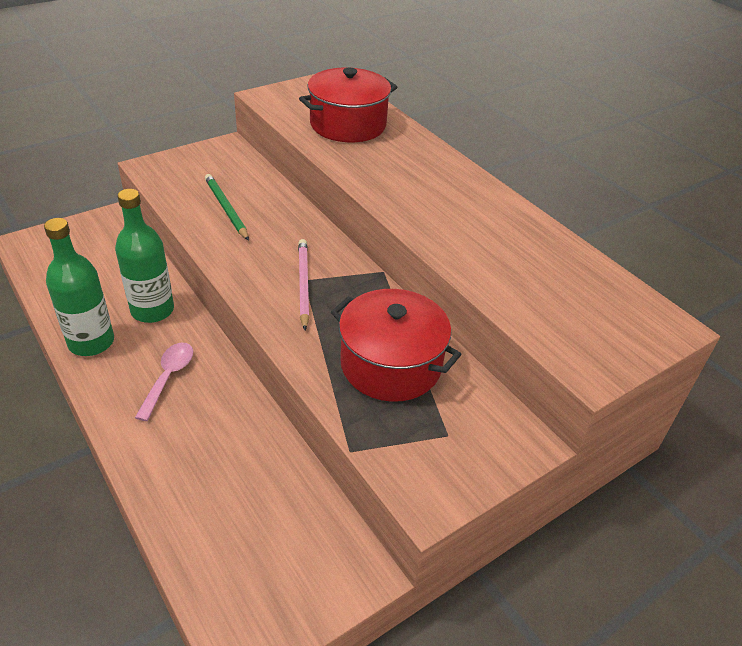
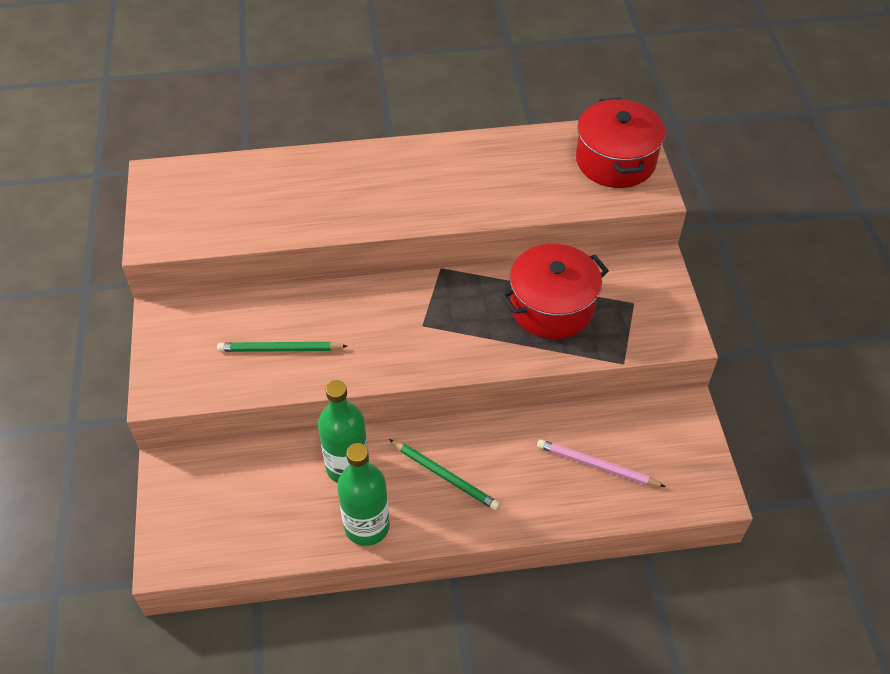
camera: 60 degrees left, 10 degrees up
pink spoon [135,343,193,421] -> green pencil [389,439,500,510]
pink pencil [298,239,310,330] -> pink pencil moved to [537,439,666,487]
red pot [299,67,397,142] -> red pot moved to [576,98,665,188]

